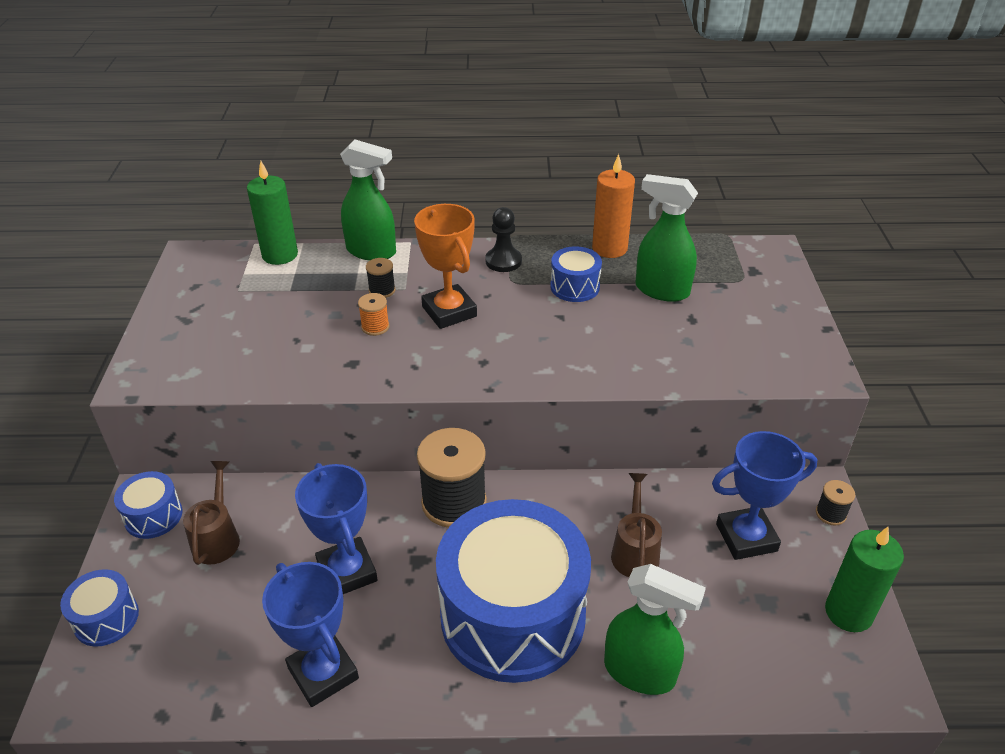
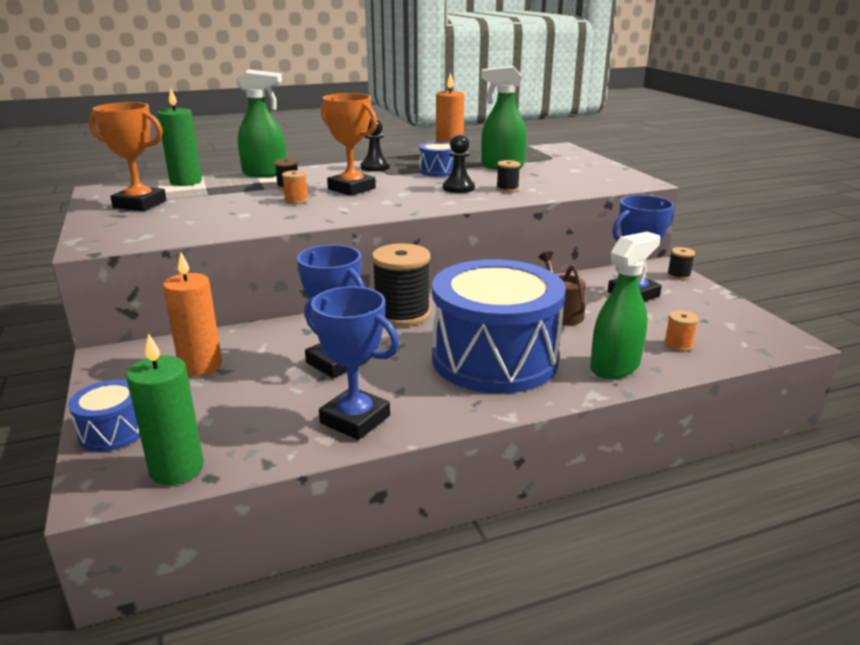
camera: 20 degrees left, 15 degrees down
blue drum [114,471,183,539] -> none
brown watering can [183,461,240,565] -> orange candle [163,252,222,376]
green spray bottle [604,564,706,695] -> green spray bottle turned 45 degrees counterclockwise [590,232,660,379]
green candle [825,527,904,632] -> green candle moved to [126,333,204,485]
none -> orange trophy [88,102,167,211]
none -> black pawn [443,134,475,193]
none -> black spool [496,160,520,192]
none -> orange spool [664,310,699,352]

